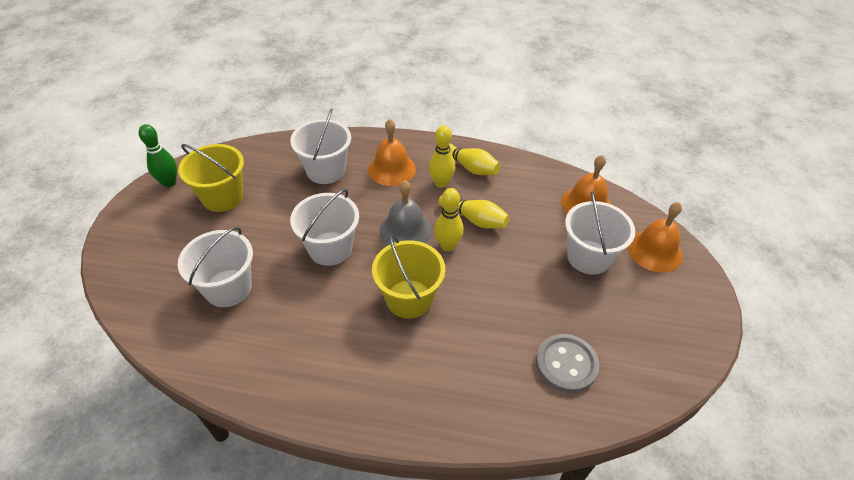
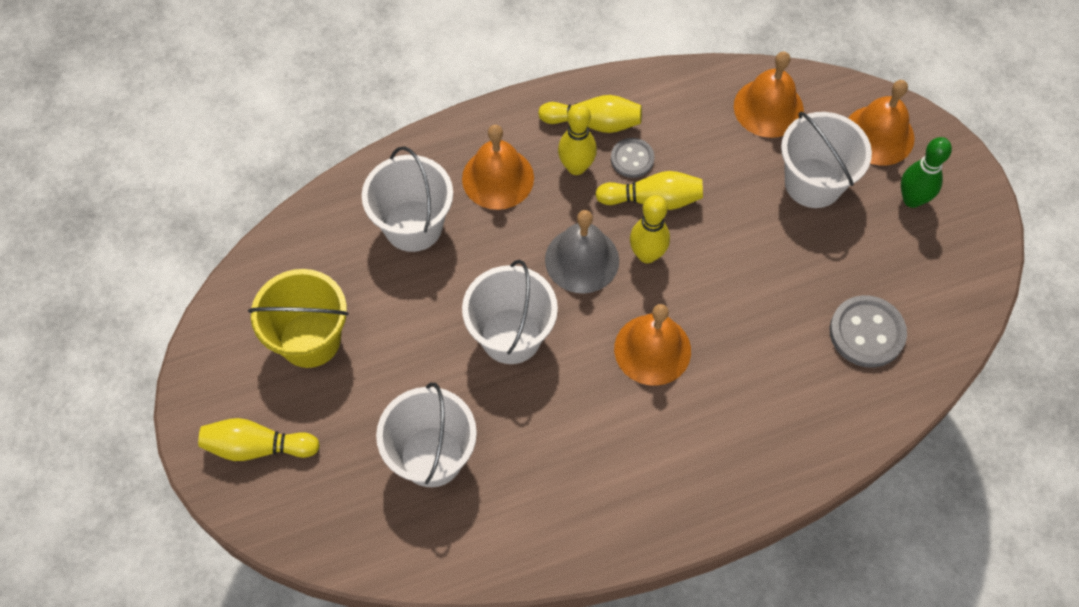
camera: 30 degrees left, 15 degrees up
green bowling pin [139,124,177,187] -> green bowling pin moved to [901,137,952,208]
yellow bucket [372,235,445,319] -> orange bell [614,304,691,386]
none -> yellow bowling pin [198,418,320,461]
none -> grey button [611,138,654,178]

